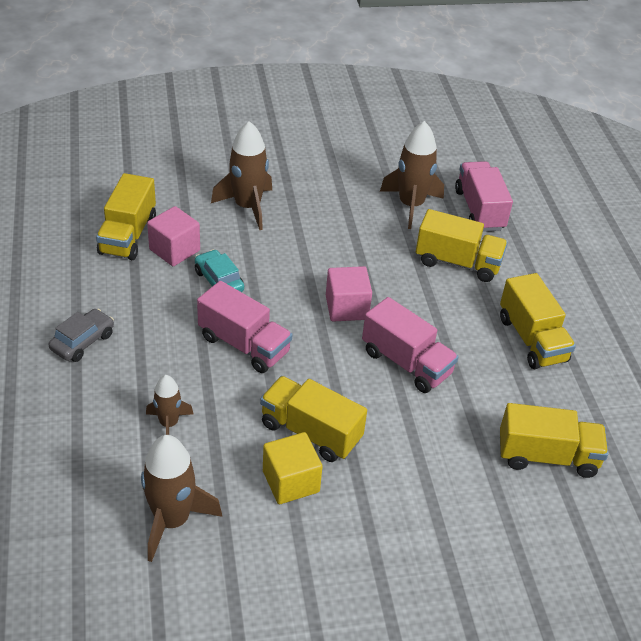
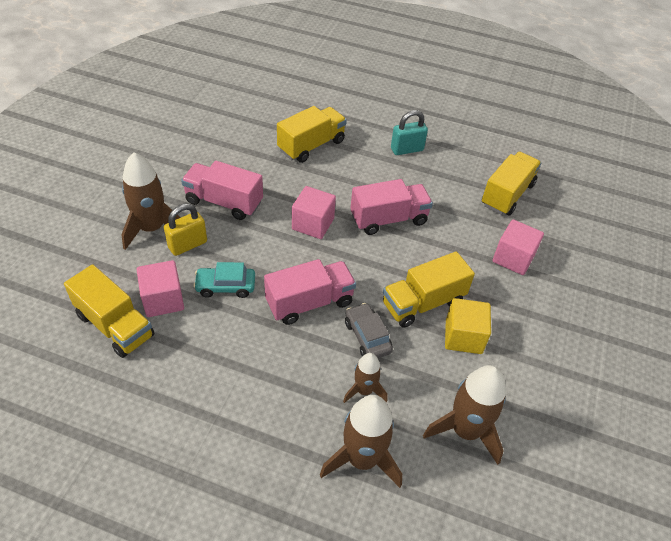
camera: 60 degrees left, 5 degrees up
grey car [48,309,114,362] -> grey car moved to [345,303,393,358]
brown rocket [380,121,444,229] -> brown rocket moved to [320,395,402,488]
pink truck [455,161,513,232] -> pink truck moved to [181,161,263,220]
yellow truck [500,273,576,369] -> turquoise padlock [391,110,428,155]
none -> yellow padlock [164,203,207,256]
none -> pink cube [492,219,544,275]

